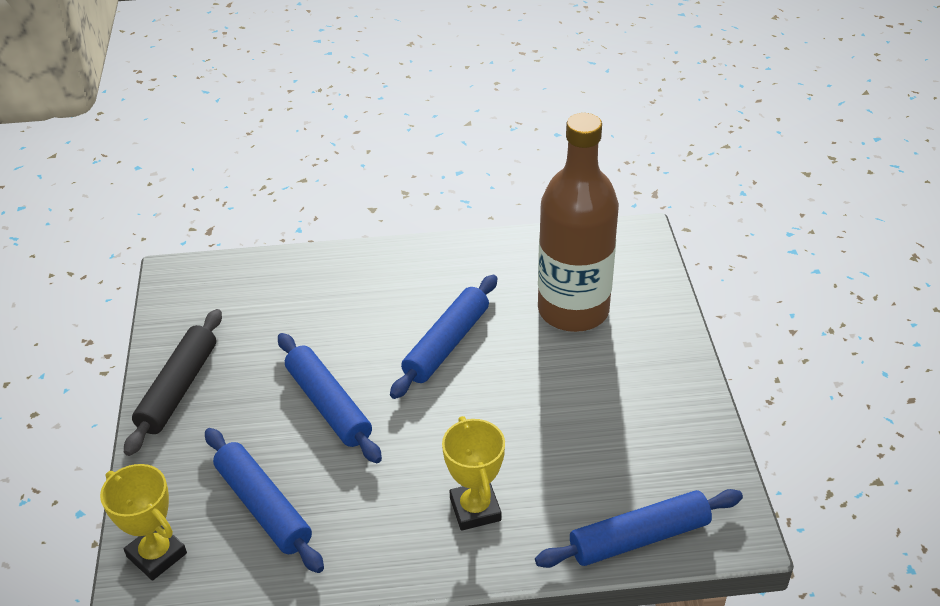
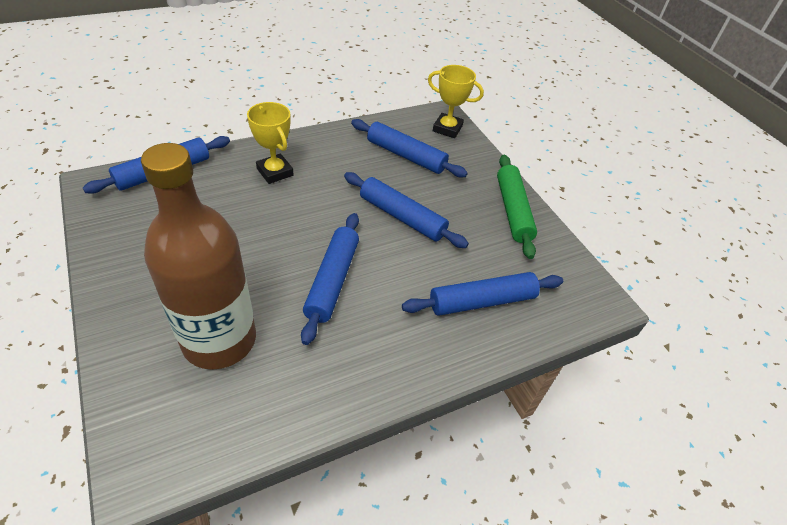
camera: 155 degrees right, 5 degrees up
black rolling pin [124,309,222,456] -> green rolling pin [497,155,537,259]
none -> blue rolling pin [402,272,563,316]

